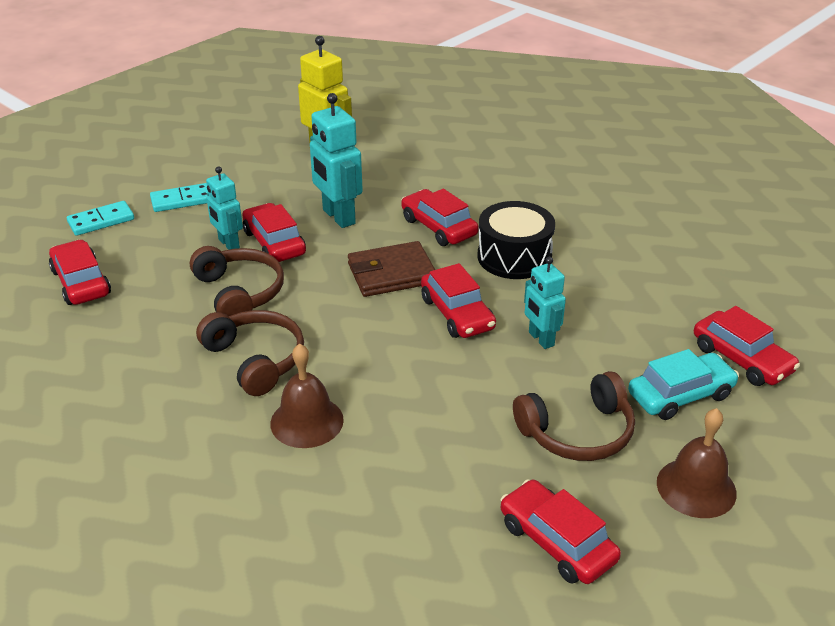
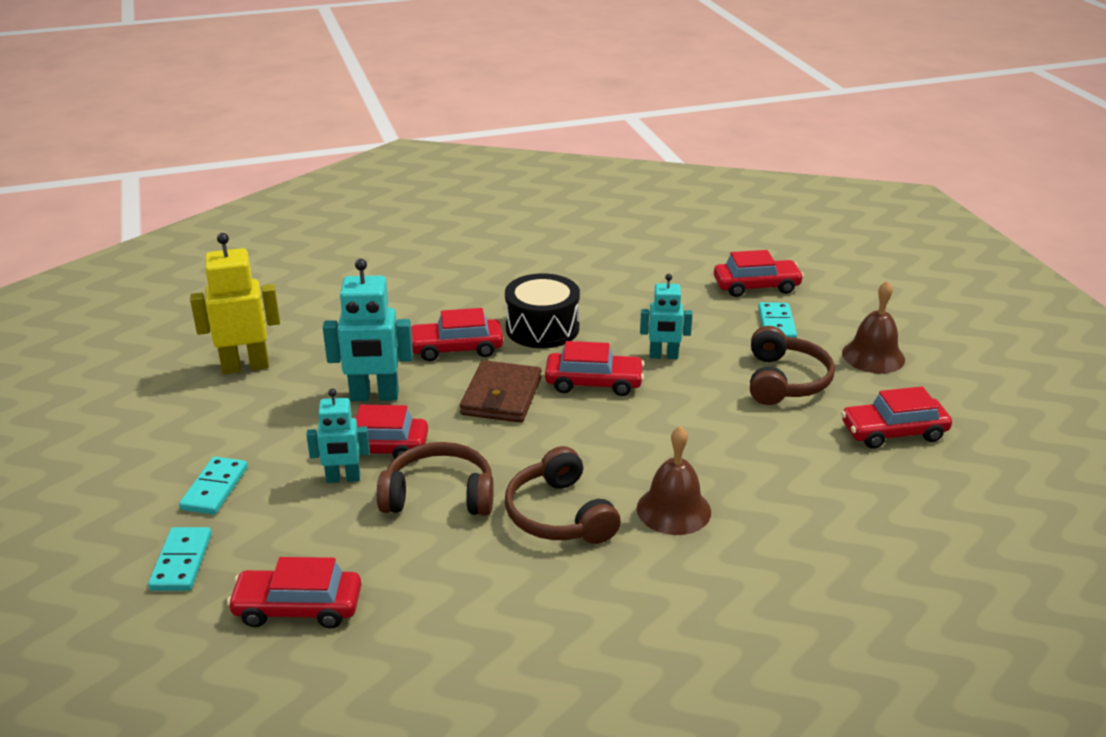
camera: 60 degrees left, 5 degrees down
brown headphones [196,310,304,396] -> brown headphones turned 105 degrees counterclockwise [505,446,621,544]
turquoise car [628,349,739,420] -> turquoise domino [758,302,797,338]

